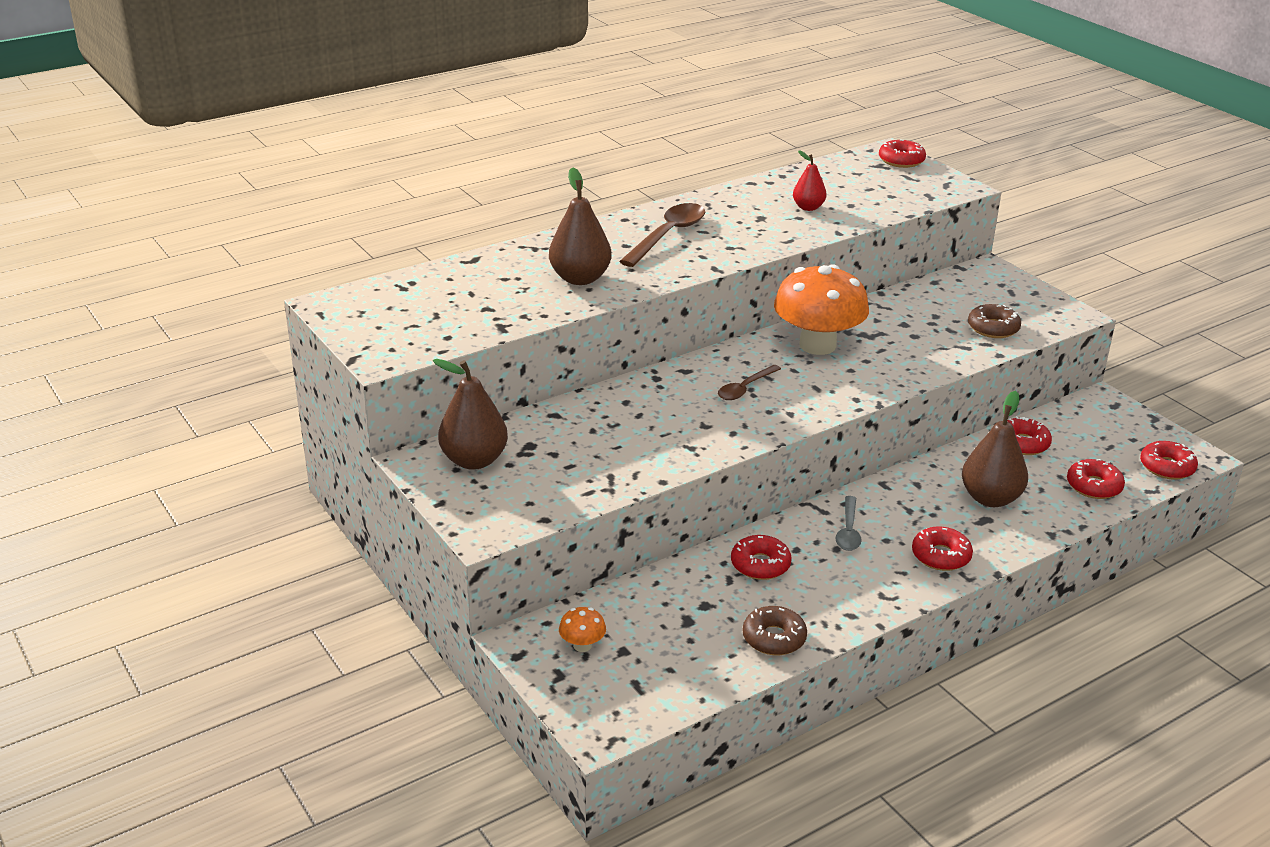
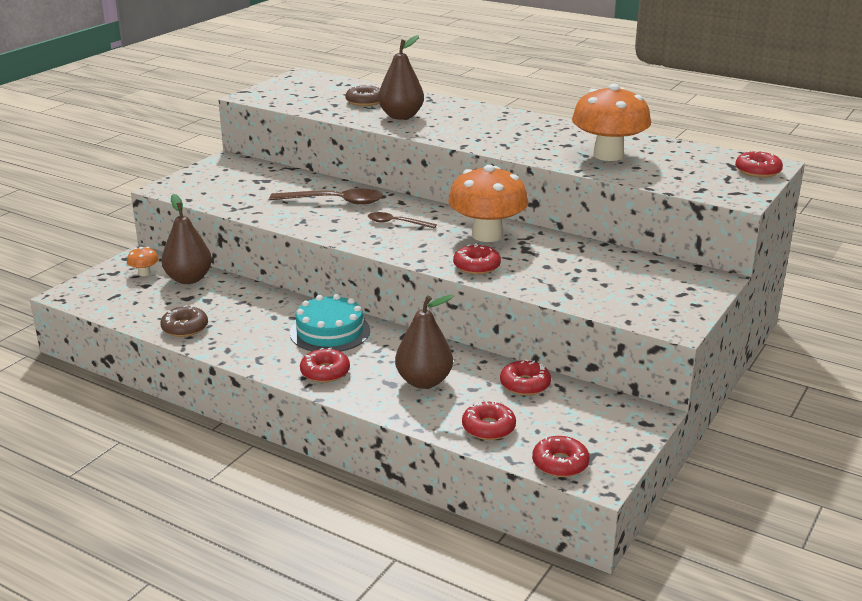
camera: 65 degrees right, 5 degrees down
brown pear [433,359,508,470] -> brown pear moved to [162,194,212,284]
brown spoon [619,203,705,267] -> brown spoon moved to [270,189,383,205]
red donut [731,535,792,580] -> red donut moved to [453,244,501,275]
red pear [793,150,826,211] -> orange mushroom [572,84,651,161]
grey spoon [836,496,862,551] -> turquoise cake [290,294,370,352]
brown donut [968,304,1021,338] -> brown donut moved to [345,85,380,106]

